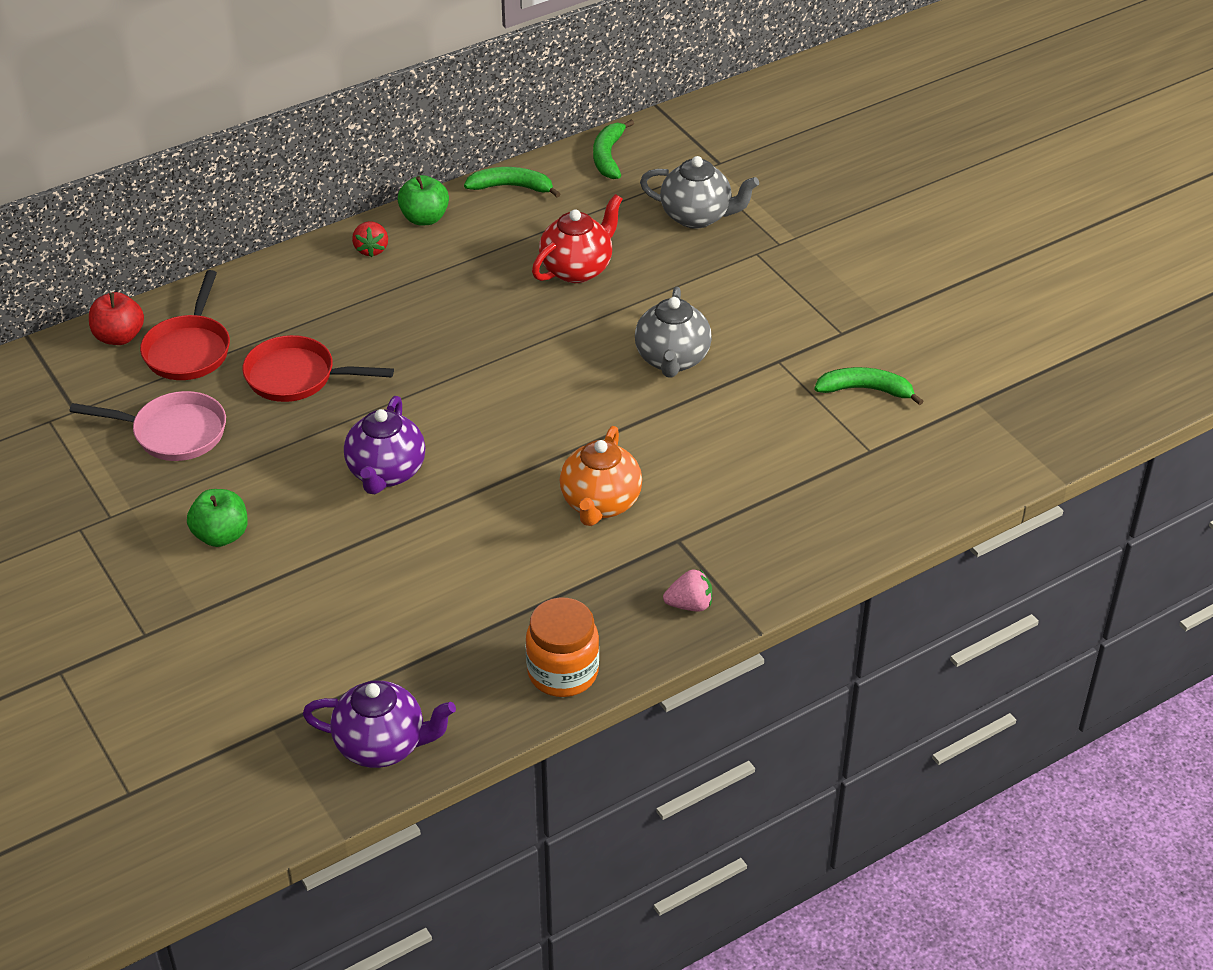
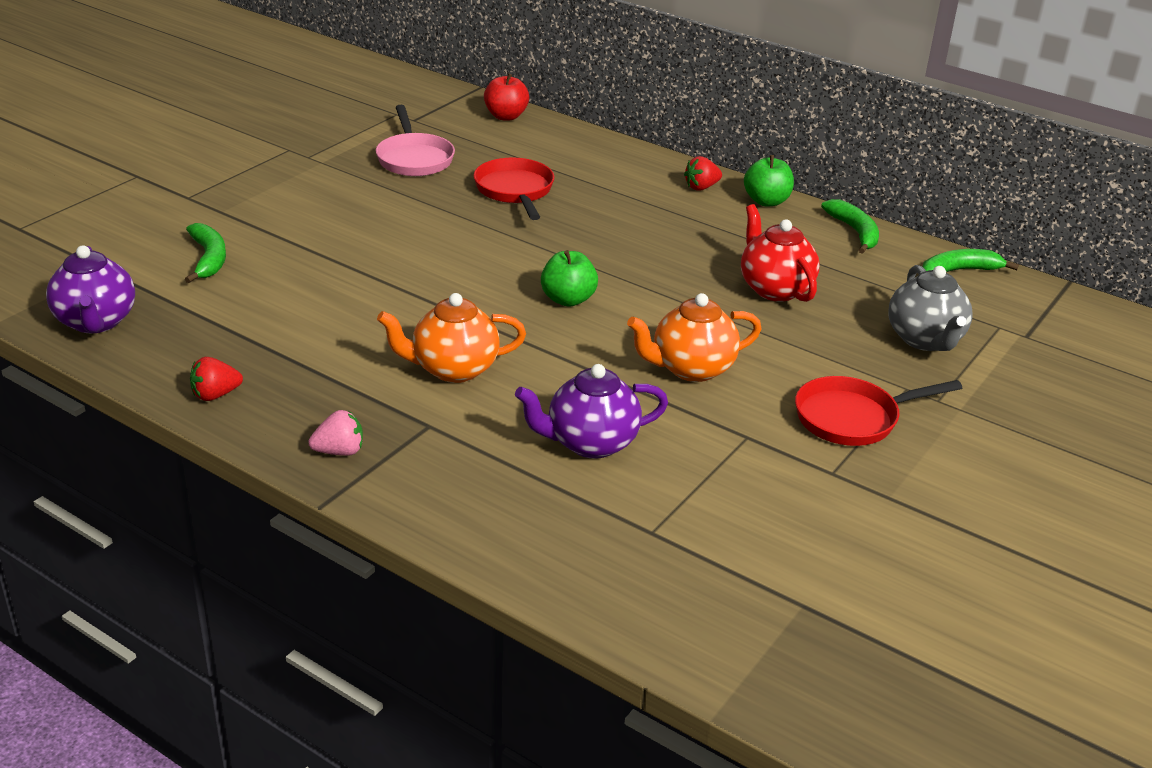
camera: 65 degrees right, 10 degrees down
red pan [140,270,230,380] -> red pan moved to [795,376,962,446]
green apple [187,489,248,547] -> green apple moved to [541,250,598,307]
purple teapot [344,396,425,494] -> purple teapot moved to [515,364,668,459]
orange jar [526,597,599,697] -> red strawberry [190,357,243,401]
red teapot [532,194,622,283] -> red teapot turned 135 degrees counterclockwise [741,204,819,302]
grey teapot [635,287,712,378] -> orange teapot [627,293,762,382]
pink strawberry [663,570,712,611] -> pink strawberry turned 75 degrees counterclockwise [308,410,363,456]
green banana [814,367,923,405] -> green banana moved to [185,223,226,283]

